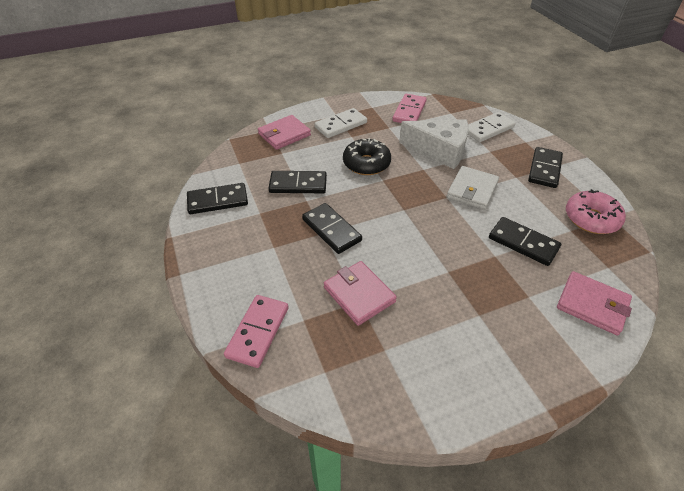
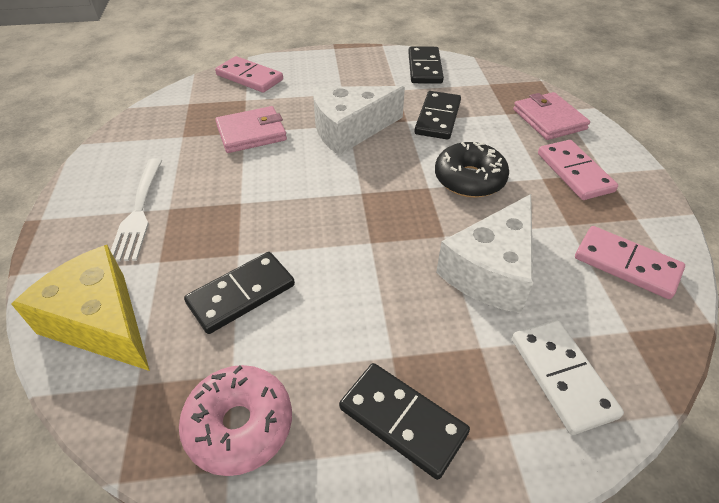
camera: 105 degrees right, 0 degrees up
black domino [302,203,362,254] -> white cheese [313,86,405,155]
white domino [315,108,367,138] -> pink domino [538,140,618,200]
white wallet [447,166,499,210] -> none
pink wallet [557,271,632,336] -> yellow cheese [11,245,150,371]
none -> white fork [111,158,162,262]

